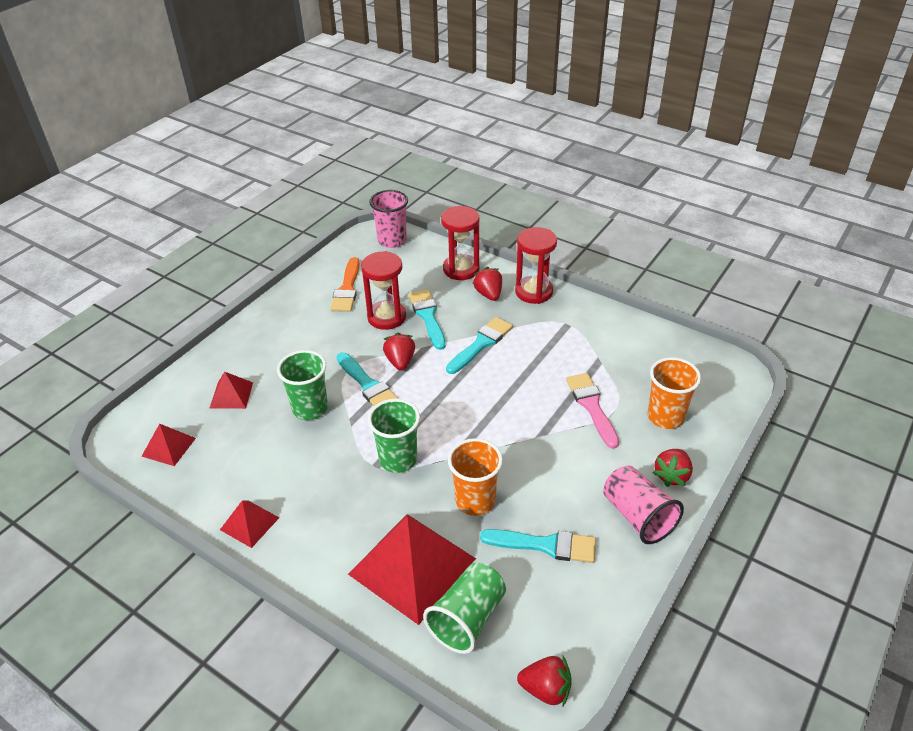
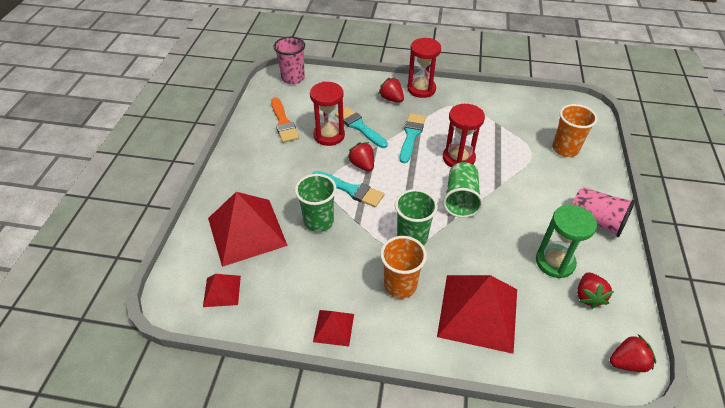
camera: 25 degrees left, 5 degrees up
red pyramid [210,372,253,409] -> red pyramid [208,192,288,267], size x2.07
green cup [423,563,506,654] -> green cup moved to [443,162,483,218]
red hourglass [441,206,479,280] -> red hourglass moved to [443,104,485,167]
orange cup [448,438,503,516] -> orange cup moved to [380,236,427,299]
turquoise brush [480,529,596,563] -> green hourglass [536,204,597,279]
pink brush [566,373,619,449] -> none
red strawberry [653,449,693,487] -> red strawberry moved to [577,272,614,309]

